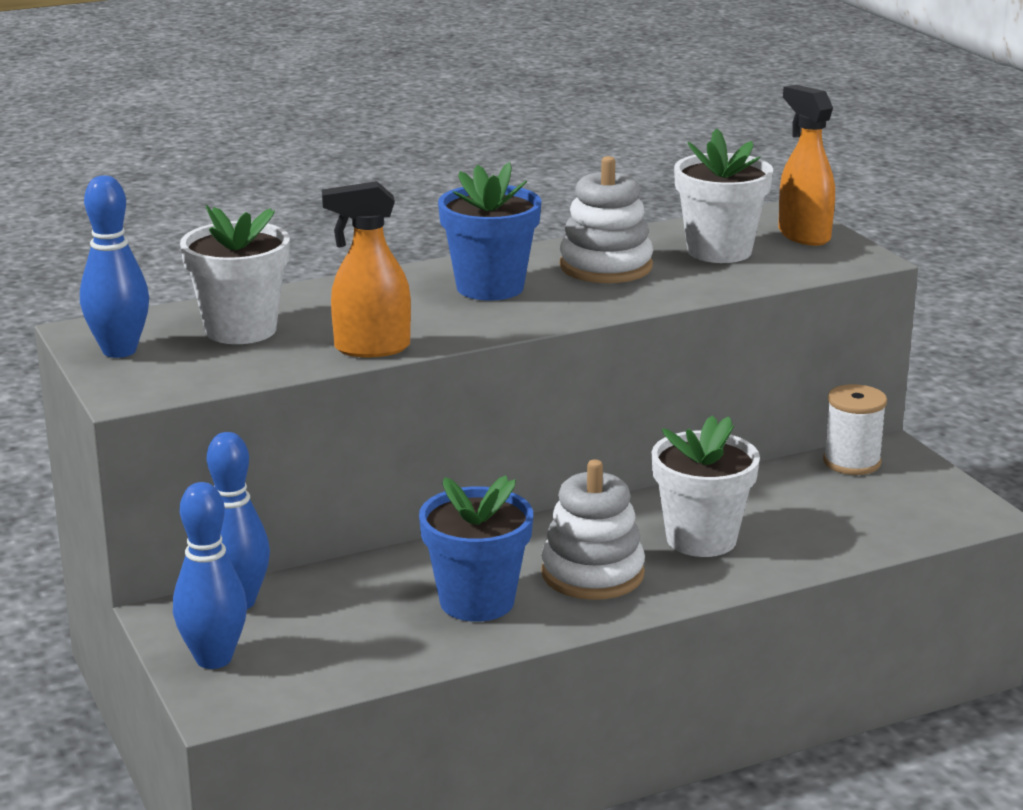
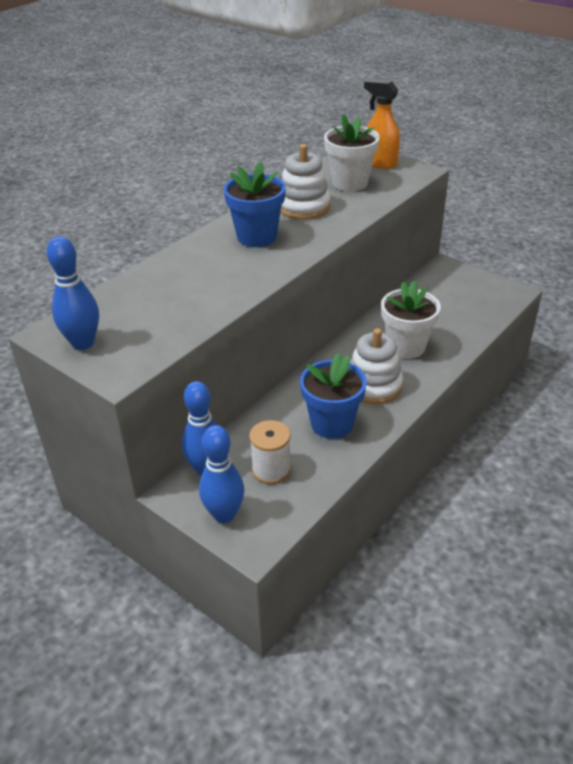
camera: 25 degrees left, 15 degrees up
white flower pot [180,205,290,344] -> none
orange spray bottle [322,181,411,357] -> none
white spool [823,384,887,475] -> white spool moved to [249,420,291,484]

